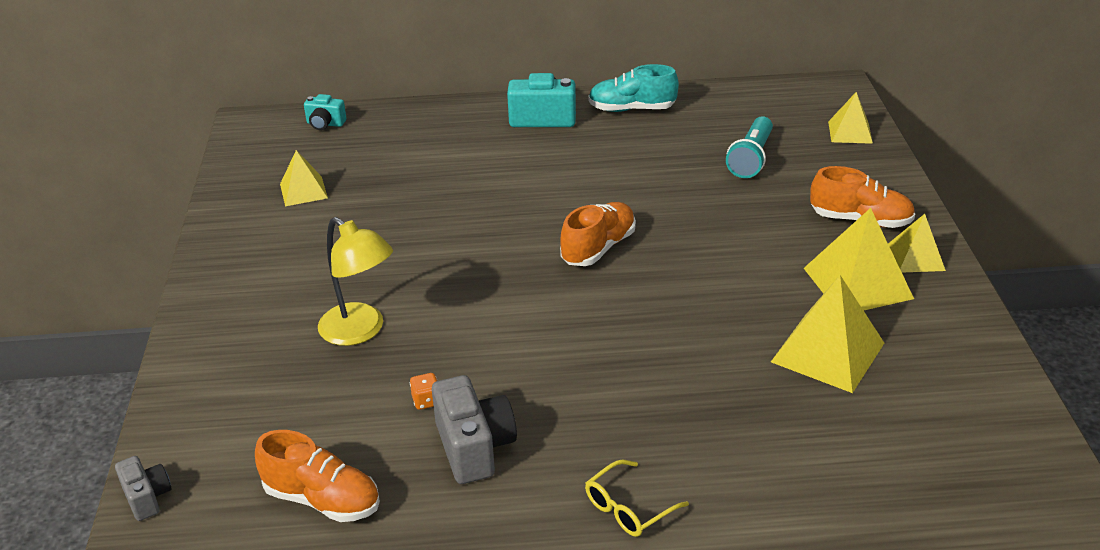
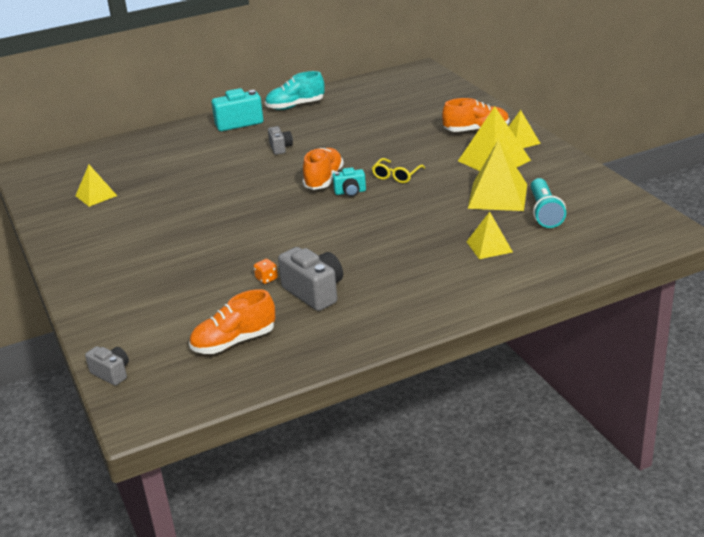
camera: 20 degrees left, 5 degrees down
orange shoe [255,430,380,522] -> orange shoe turned 150 degrees clockwise [189,289,275,354]
turquoise camera [304,94,346,130] -> turquoise camera moved to [333,168,366,197]
yellow lamp [318,217,393,346] -> none
yellow glasses [585,459,689,537] -> yellow glasses moved to [372,158,425,183]
turquoise flashlight [726,116,773,178] -> turquoise flashlight moved to [531,178,566,228]
yellow pyramid [828,92,873,144] -> yellow pyramid moved to [466,212,513,259]
none -> grey camera [268,126,293,155]

